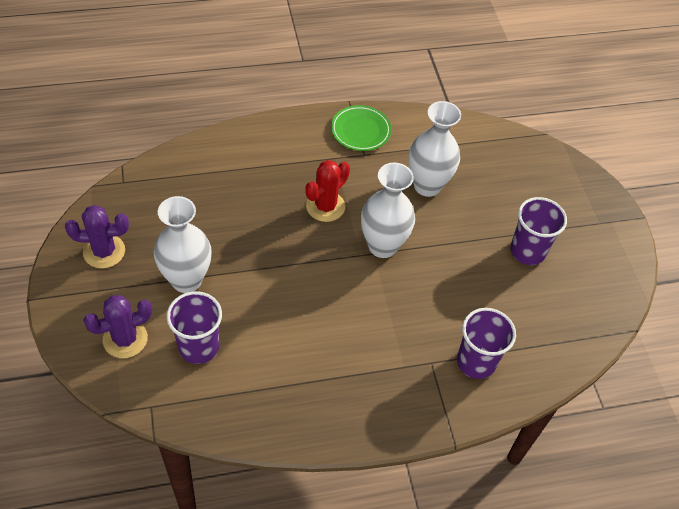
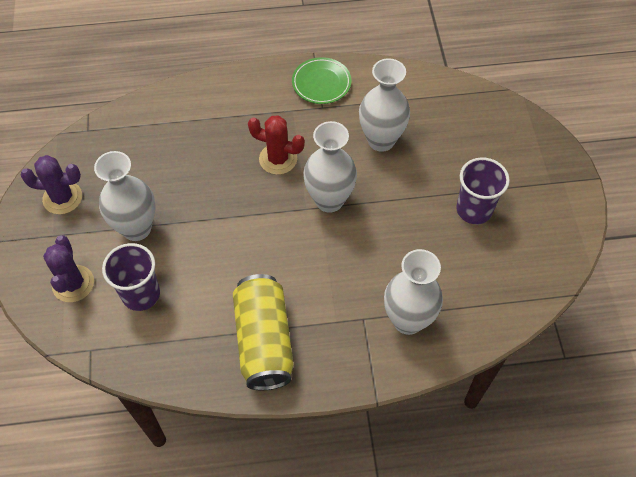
camera: 10 degrees right, 5 degrees up
purple cactus [83,295,152,358] -> purple cactus turned 75 degrees counterclockwise [43,235,94,302]
red cactus [305,160,350,222] -> red cactus turned 60 degrees clockwise [248,115,305,175]
purple cup [457,308,516,379] -> white vase [384,249,443,335]
none -> yellow can [233,274,294,390]

